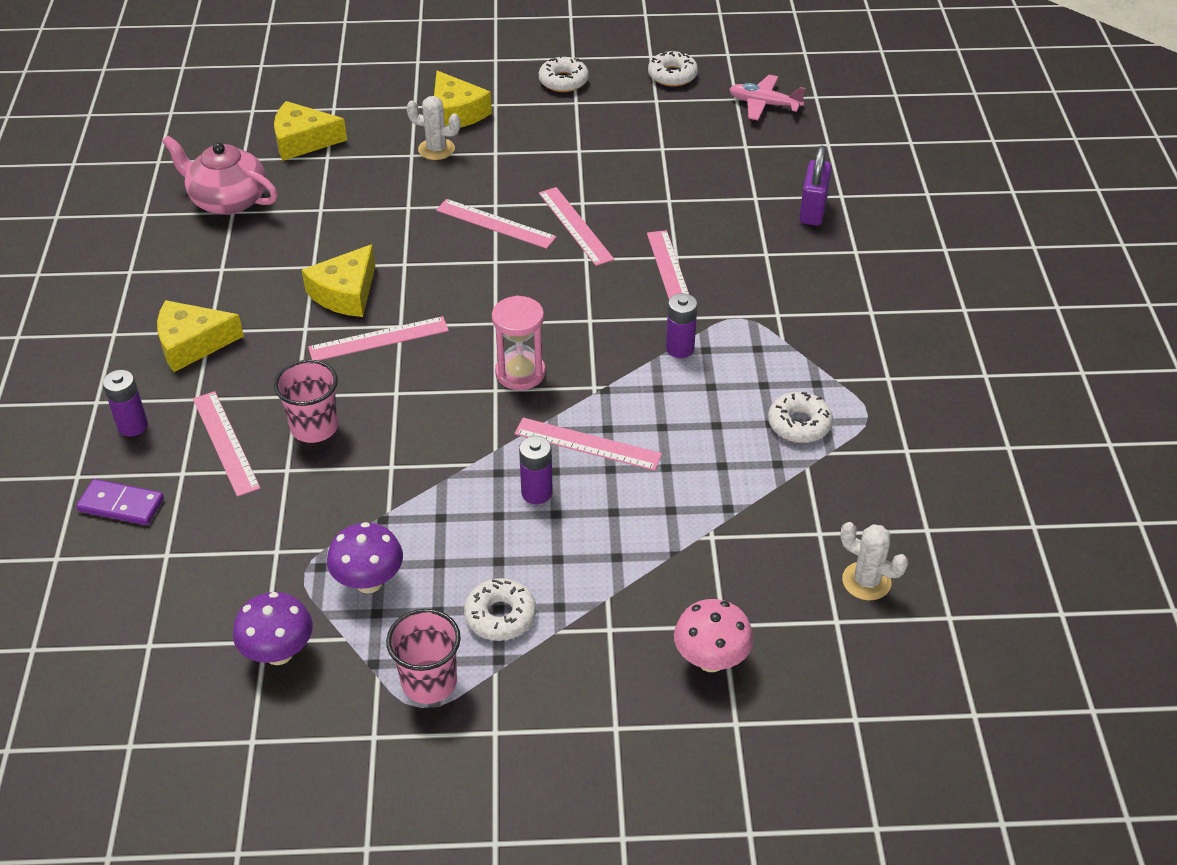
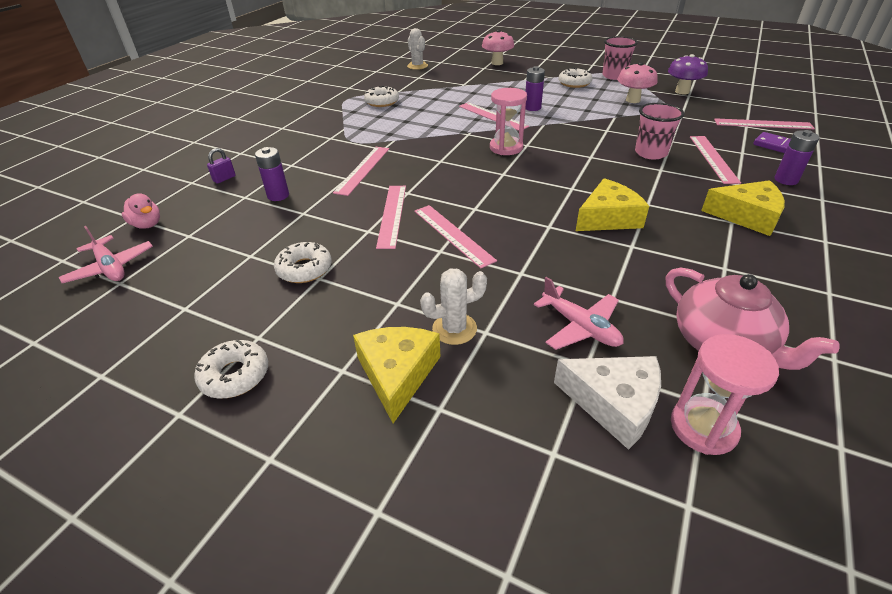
camera: 150 degrees left, 5 degrees down
yellow cheese [274,101,347,161] -> white cheese [554,356,661,450]
pink ruler [308,316,449,361] -> pink ruler moved to [714,118,815,129]
purple mushroom [327,522,403,593] -> pink mushroom [617,62,658,103]
white cactus [406,96,460,160] -> white cactus turned 60 degrees counterclockwise [420,269,487,345]
white donut [648,51,698,86] -> white donut moved to [274,242,332,283]
purple battery [666,293,697,358] -> purple battery moved to [255,147,289,201]
purple padlock [799,146,832,226] -> purple padlock [207,148,236,183], size x0.55
none -> pink duck [121,193,160,229]
none -> pink plane [534,277,624,350]
none -> pink hourglass [671,334,779,455]

